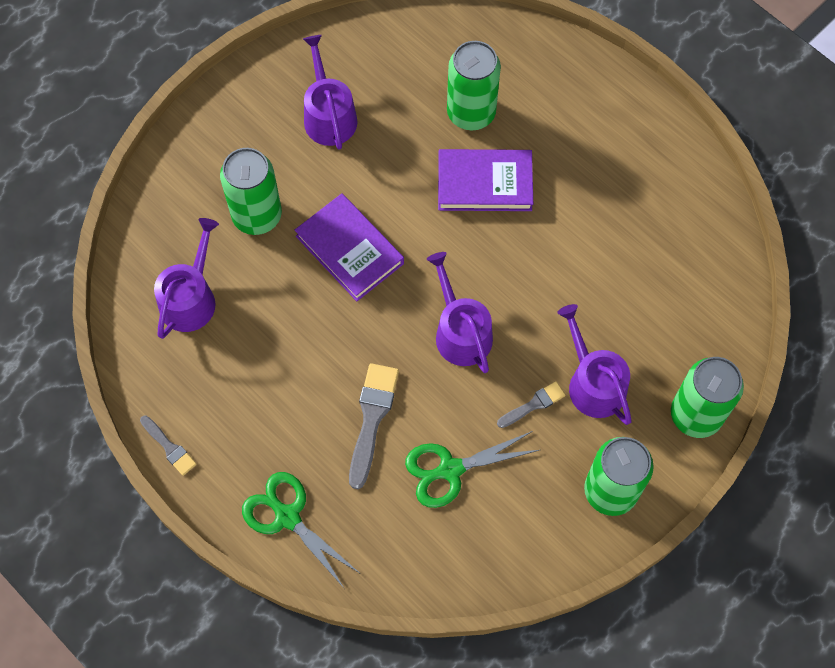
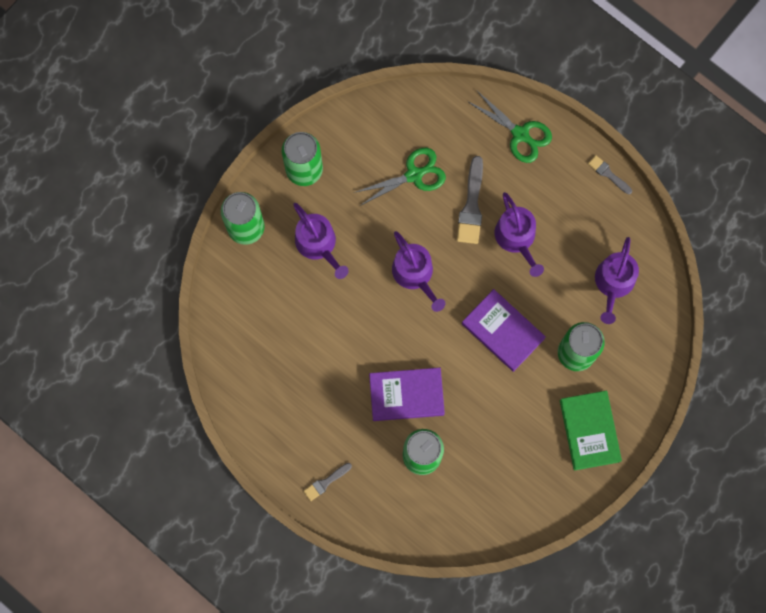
camera: 175 degrees right, 10 degrees up
purple watering can [303,35,358,150] -> purple watering can moved to [495,192,544,277]
grey brush [497,381,566,428] -> grey brush moved to [304,463,352,501]
none -> green book [560,391,622,471]

